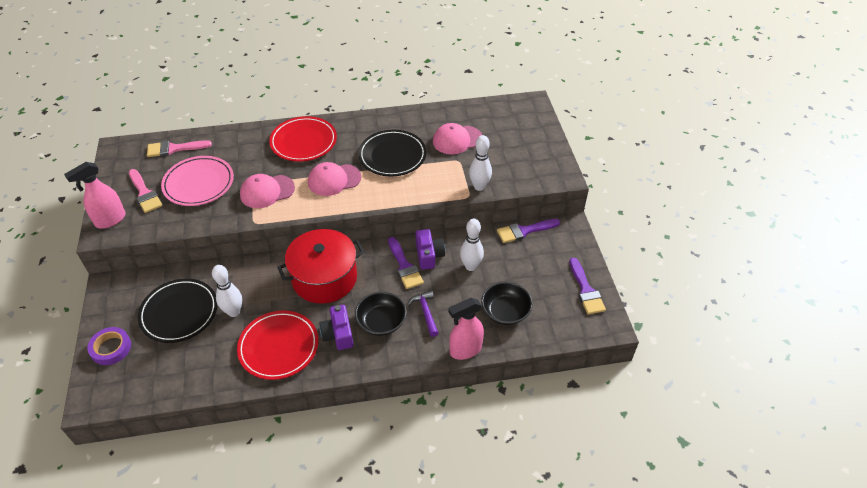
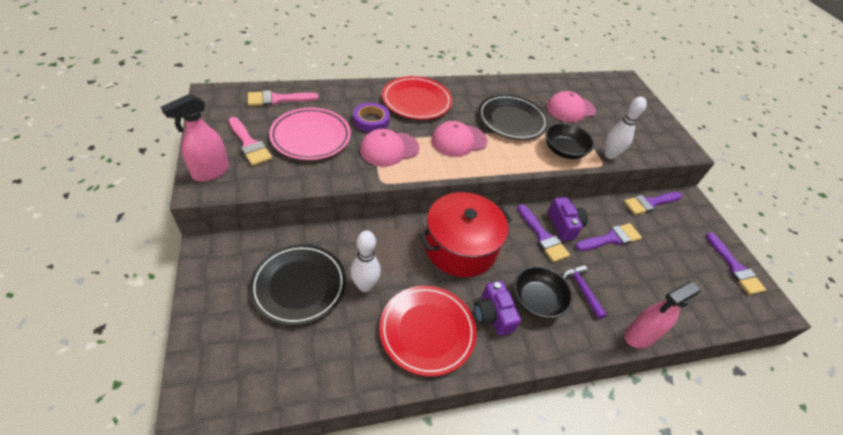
camera: 10 degrees left, 0 degrees up
purple tape [87,327,131,365] -> purple tape moved to [353,103,390,132]
white bowling pin [460,219,484,271] -> purple brush [575,223,642,251]
black bowl [481,282,533,325] -> black bowl moved to [545,123,594,159]

